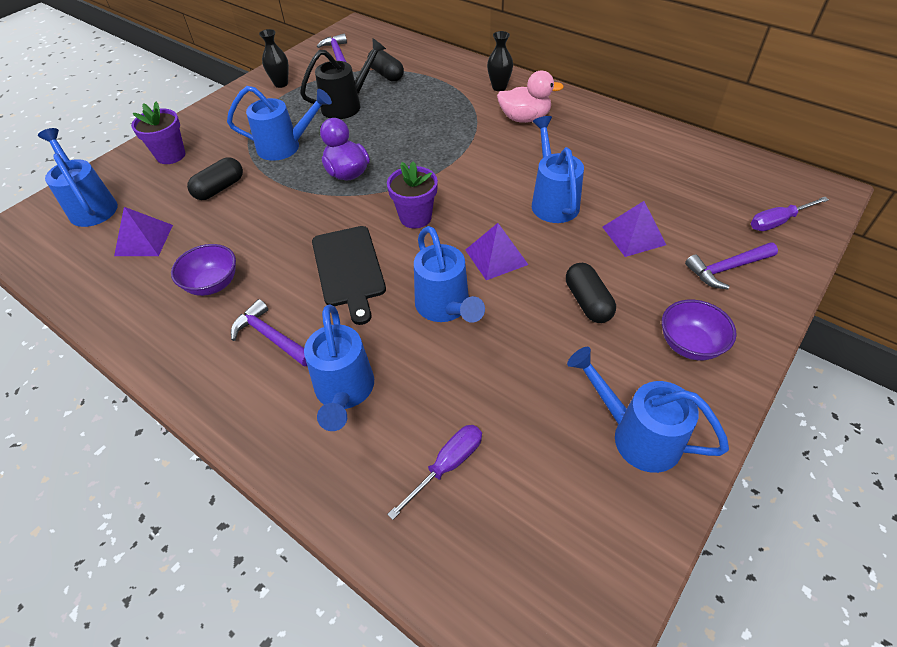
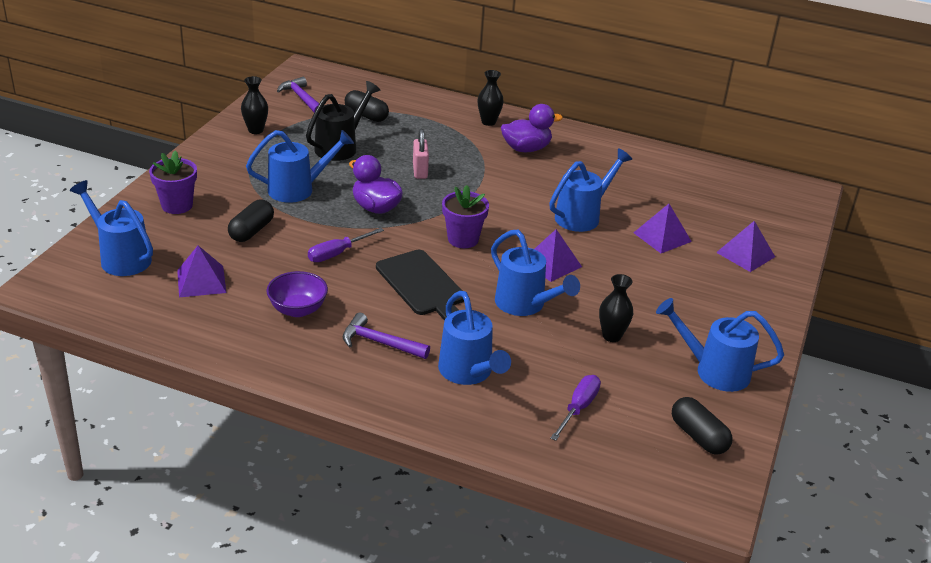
camera: 20 degrees left, 15 degrees down
pink duck [497,71,564,123] -> purple duck [501,104,563,152]
blue watering can [532,116,584,223] -> blue watering can turned 75 degrees clockwise [549,148,632,232]
black capsule [566,263,616,323] -> black capsule moved to [672,397,733,454]
purple bowl [662,300,737,360] -> none
purple hammer [685,242,778,289] -> purple pyramid [716,221,775,272]
purple screwdriver [751,197,829,231] -> purple screwdriver moved to [308,228,384,262]
none -> pink padlock [413,129,429,179]
none -> black vase [599,274,633,342]

